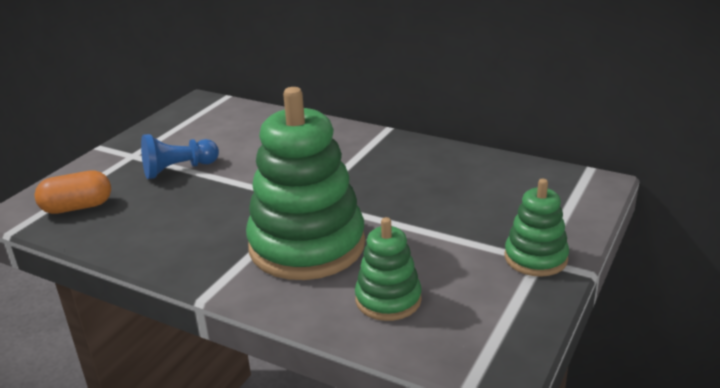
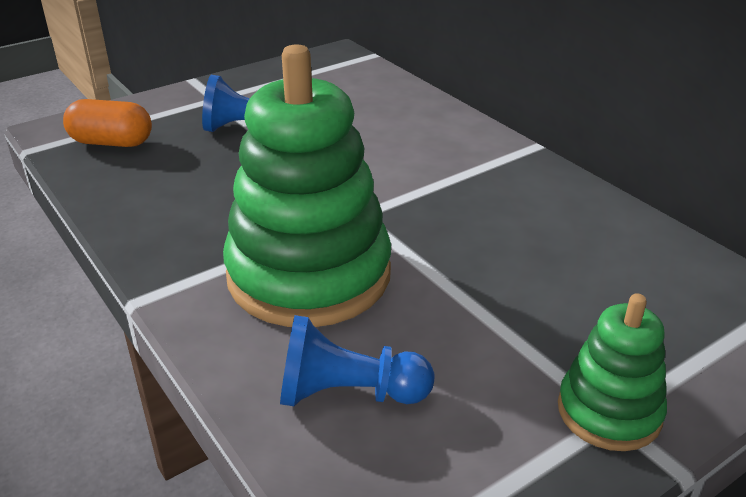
camera: 25 degrees right, 5 degrees up
green stacking toy [355,217,422,321] -> blue pawn [280,315,434,406]

